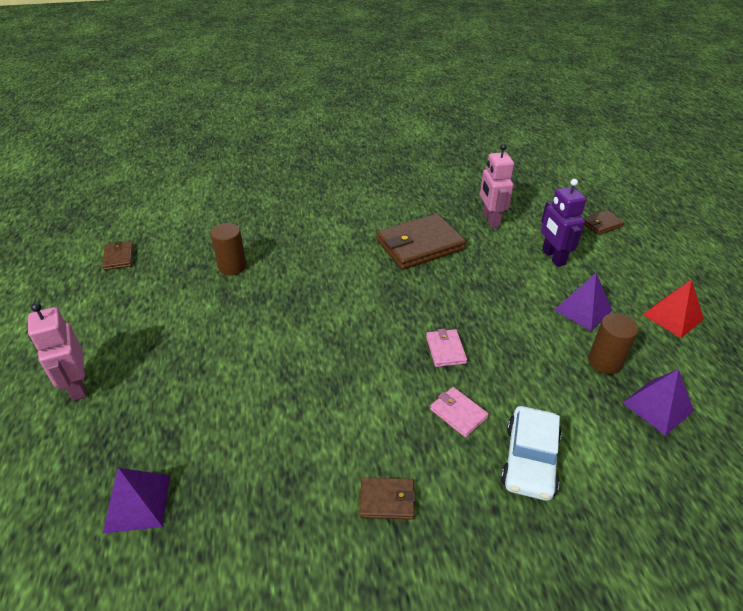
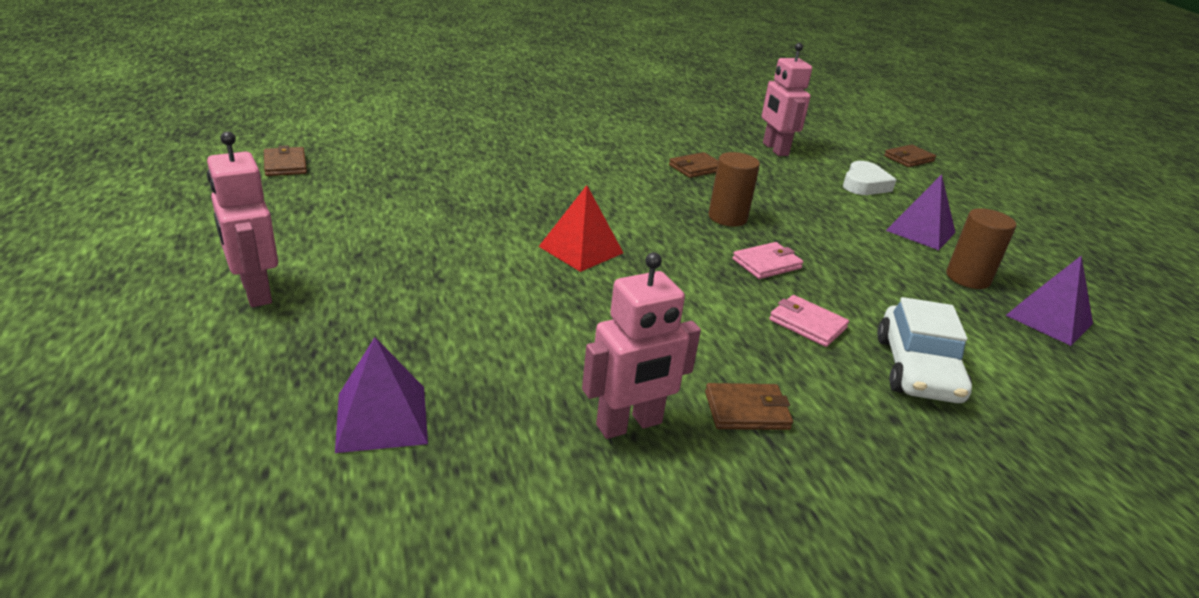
camera: 10 degrees left, 10 degrees down
brown cylinder [210,223,247,275] -> brown cylinder moved to [709,152,760,227]
brown wallet [377,214,466,270] -> brown wallet [669,152,718,178], size x0.48
pink wallet [426,329,467,367] -> pink wallet turned 75 degrees clockwise [733,242,803,279]
purple robot [541,179,586,267] -> white heart [843,161,896,195]
red pyramid [643,279,704,338] -> red pyramid moved to [538,185,623,272]
none -> pink robot [582,252,701,439]

